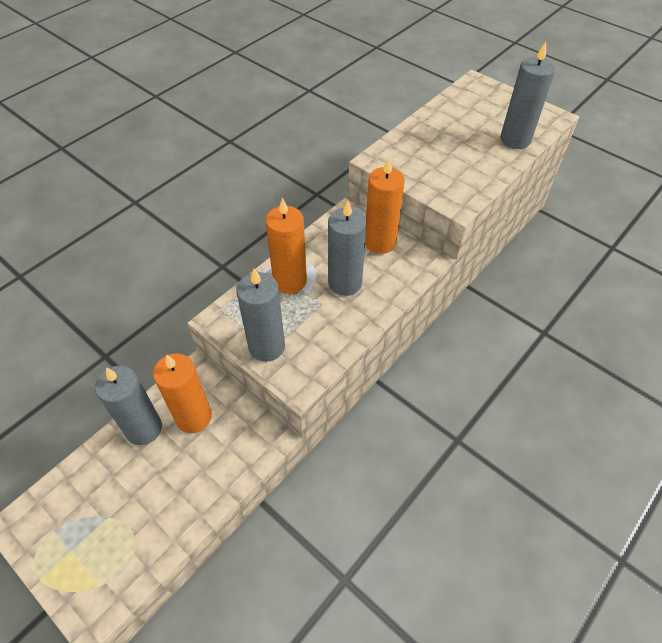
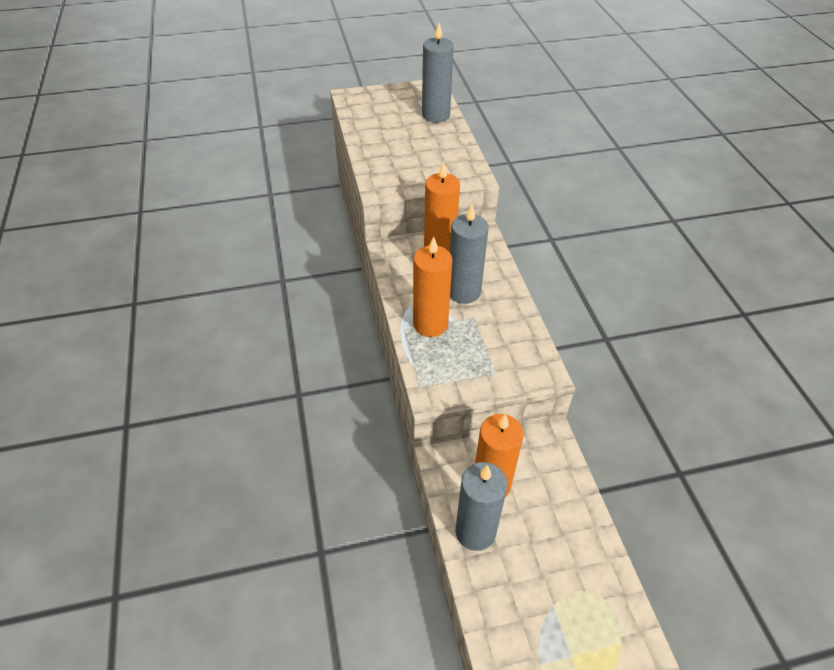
camera: 55 degrees left, 5 degrees down
grey candle [236,268,285,362] -> none

